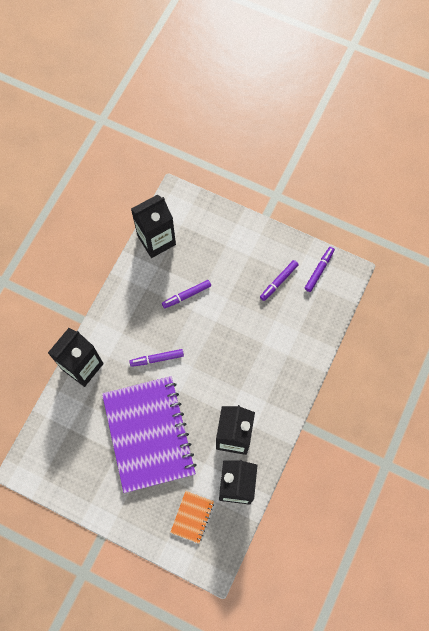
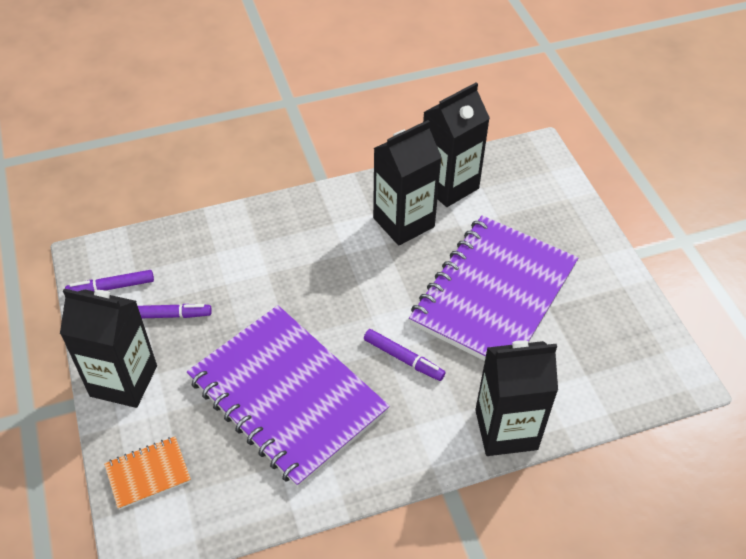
camera: 135 degrees left, 20 degrees down
black carton [131,194,176,258] -> black carton moved to [60,289,157,408]
purple marker [162,280,211,309] -> purple notebook [187,305,390,488]
orange notebook [170,491,214,543] -> orange notebook moved to [104,437,191,510]

